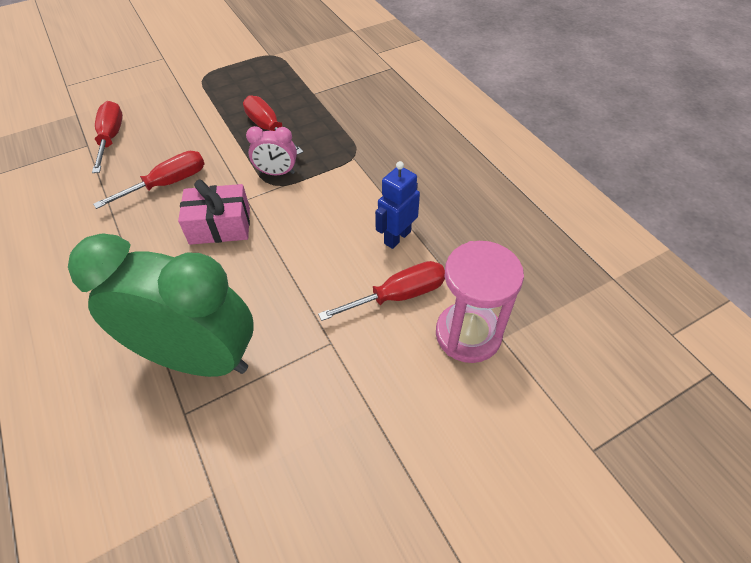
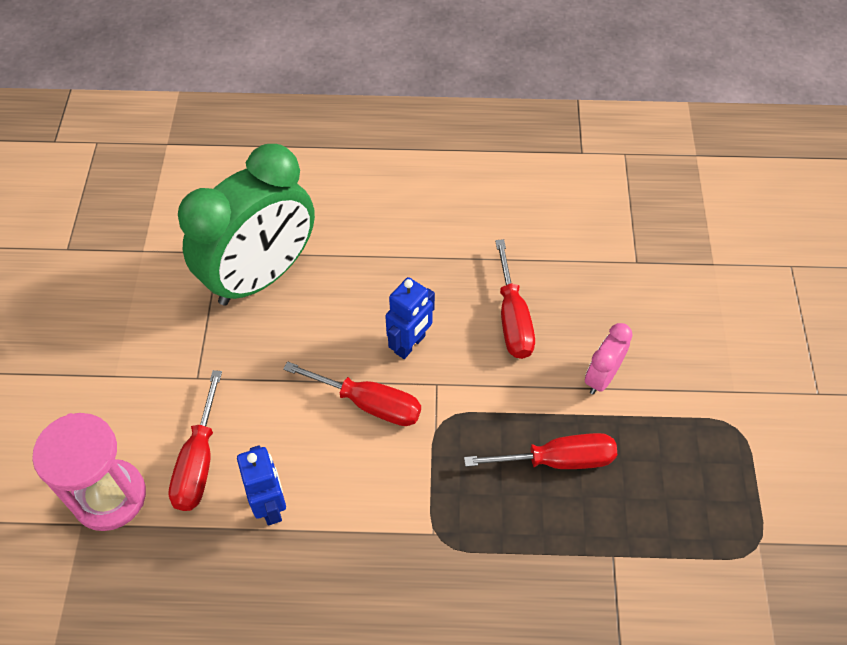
camera: 120 degrees right, 5 degrees up
red screwdriver [92,101,123,173] -> red screwdriver moved to [283,361,421,426]
pink gift [178,179,250,245] -> blue robot [385,277,435,359]
pink clock [246,126,297,175] -> pink clock moved to [585,323,633,394]

